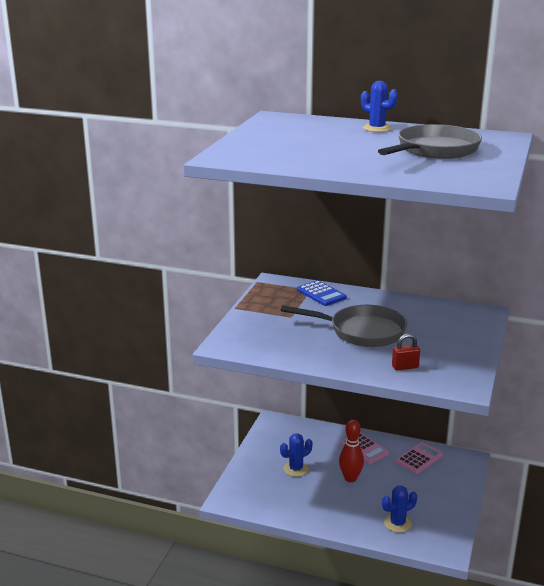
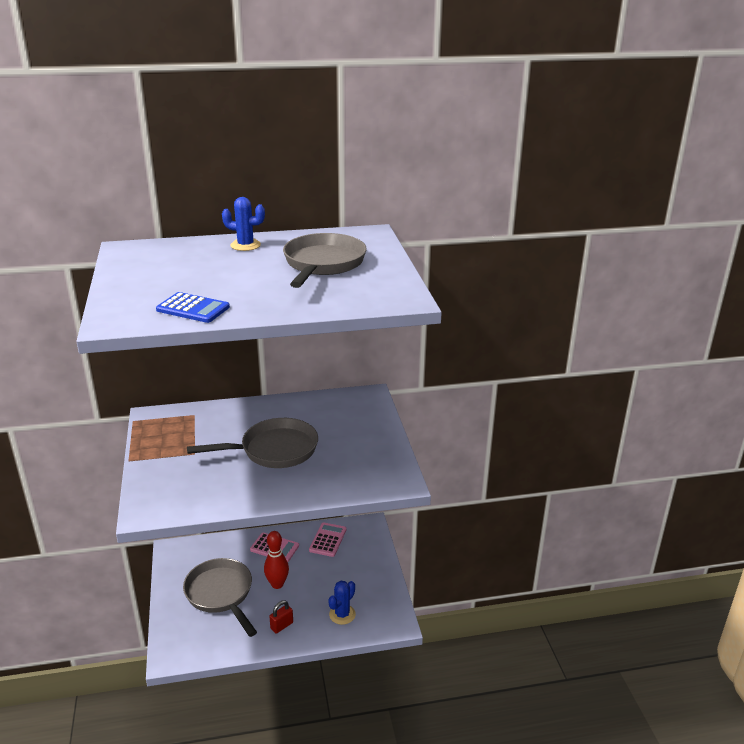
camera: 30 degrees left, 5 degrees up
blue cactus [280,433,312,477] -> grey pan [183,558,257,637]
blue calculator [297,280,347,306] -> blue calculator moved to [156,292,230,323]
red padlock [392,334,420,370] -> red padlock moved to [269,600,293,634]

